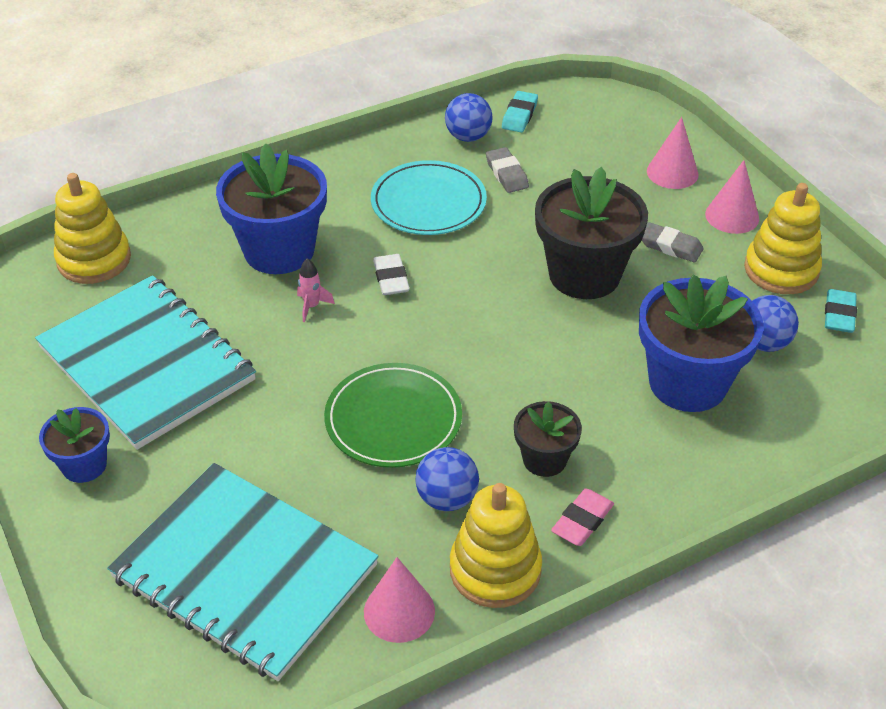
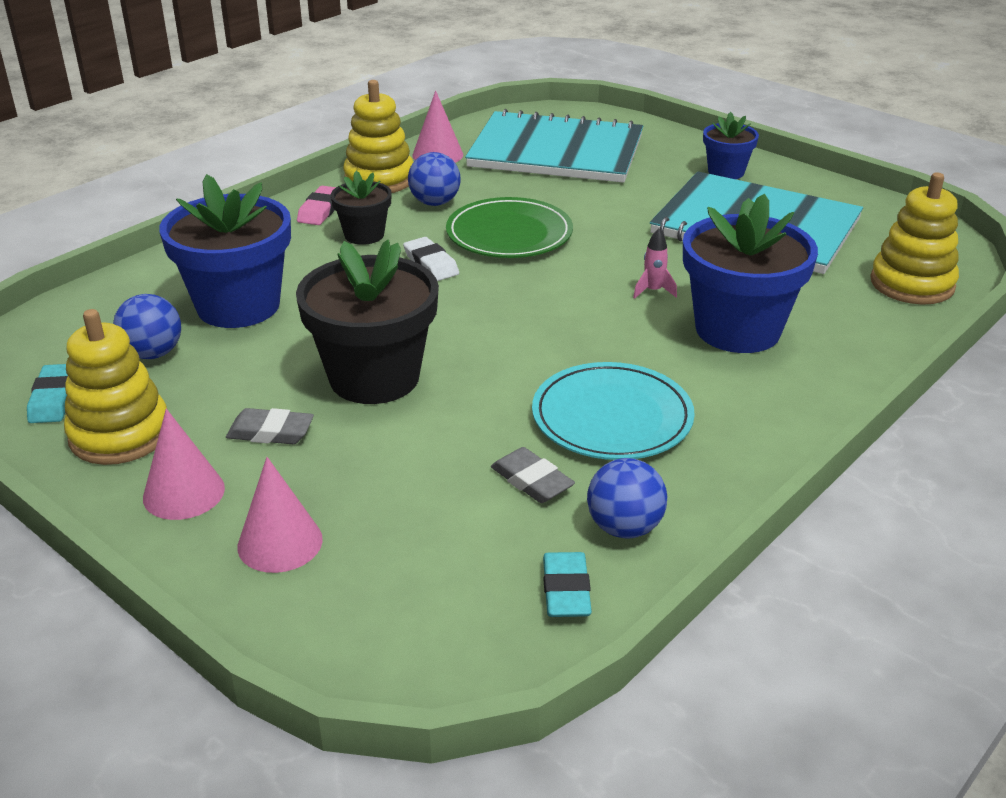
camera: 160 degrees right, 10 degrees down
white eraser [373,254,410,295] -> white eraser moved to [403,237,459,281]

